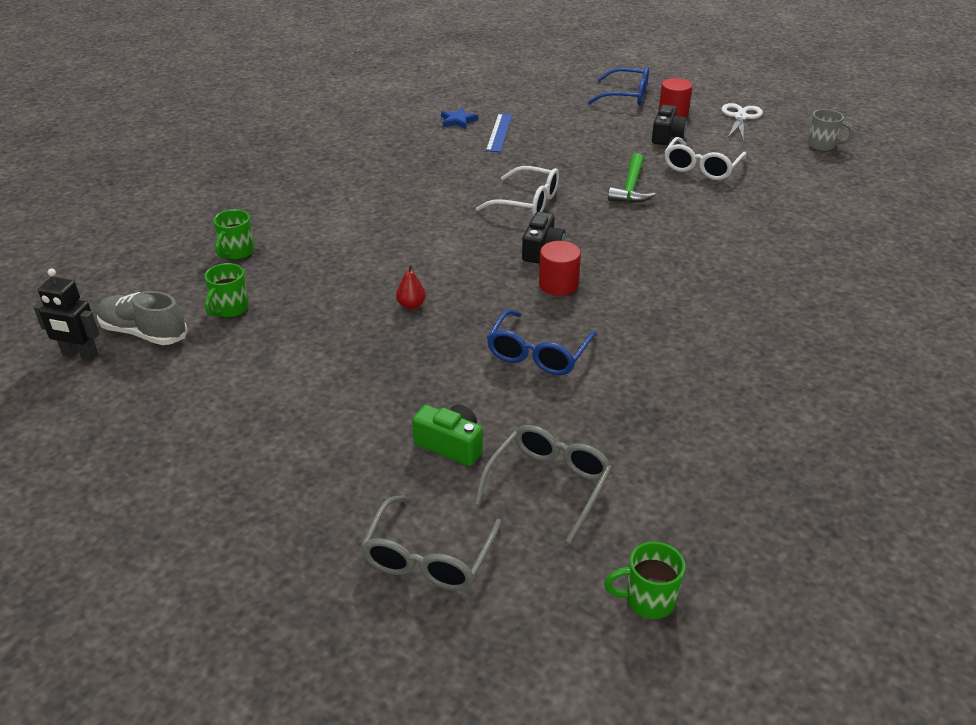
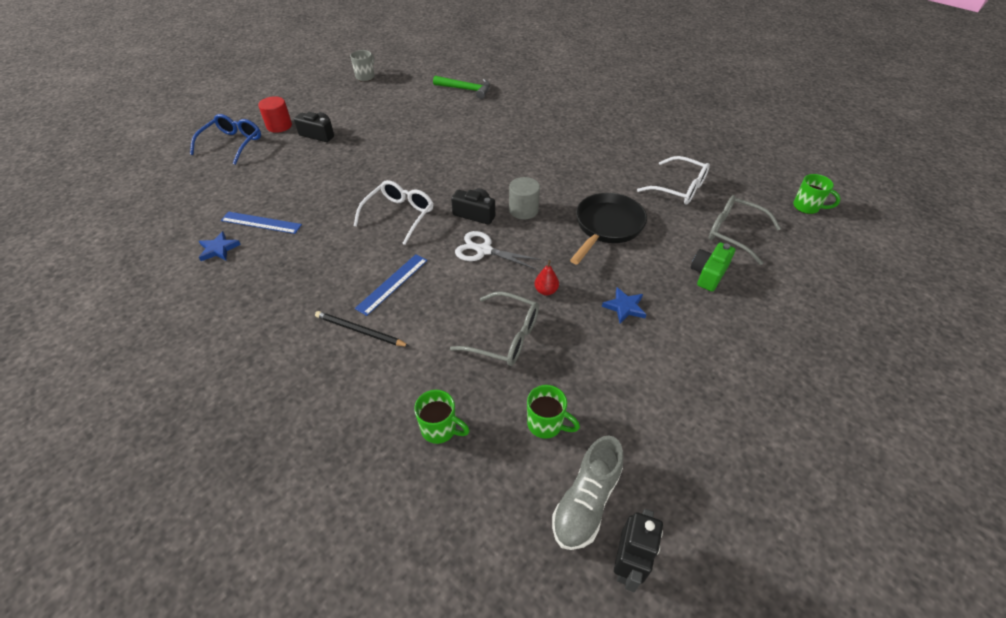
camera: 85 degrees left, 10 degrees up
grey glasses [361,495,502,591] -> grey glasses moved to [450,291,539,366]
blue glasses [487,309,597,375] -> black pan [570,193,647,264]
red cylinder [539,241,581,296] -> grey cylinder [509,177,540,220]
green mug [604,541,685,619] -> green mug turned 60 degrees counterclockwise [793,174,841,214]
green hammer [608,153,655,203] -> green hammer moved to [433,76,490,99]
white glasses [664,137,747,180] -> white glasses moved to [637,156,710,205]
white scissors [721,103,763,140] -> white scissors moved to [455,231,541,269]
none -> black pencil [315,311,410,347]
none -> blue ruler [355,254,428,316]
none -> blue star [602,287,647,323]

